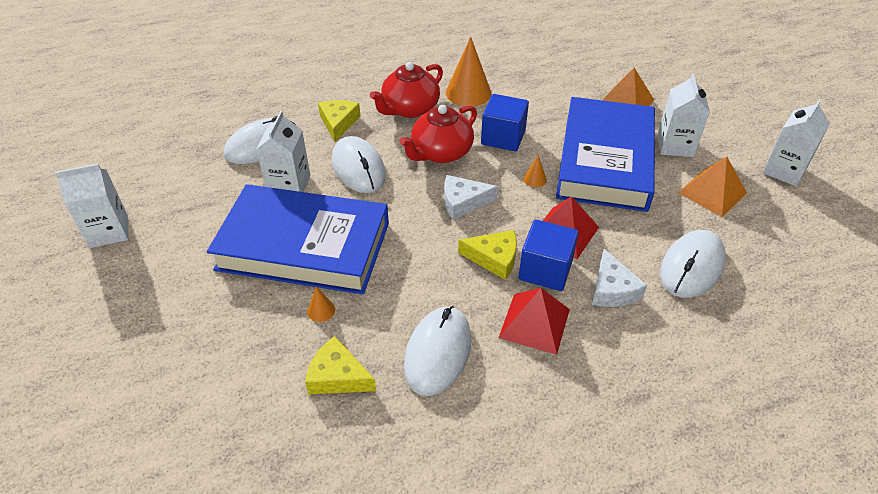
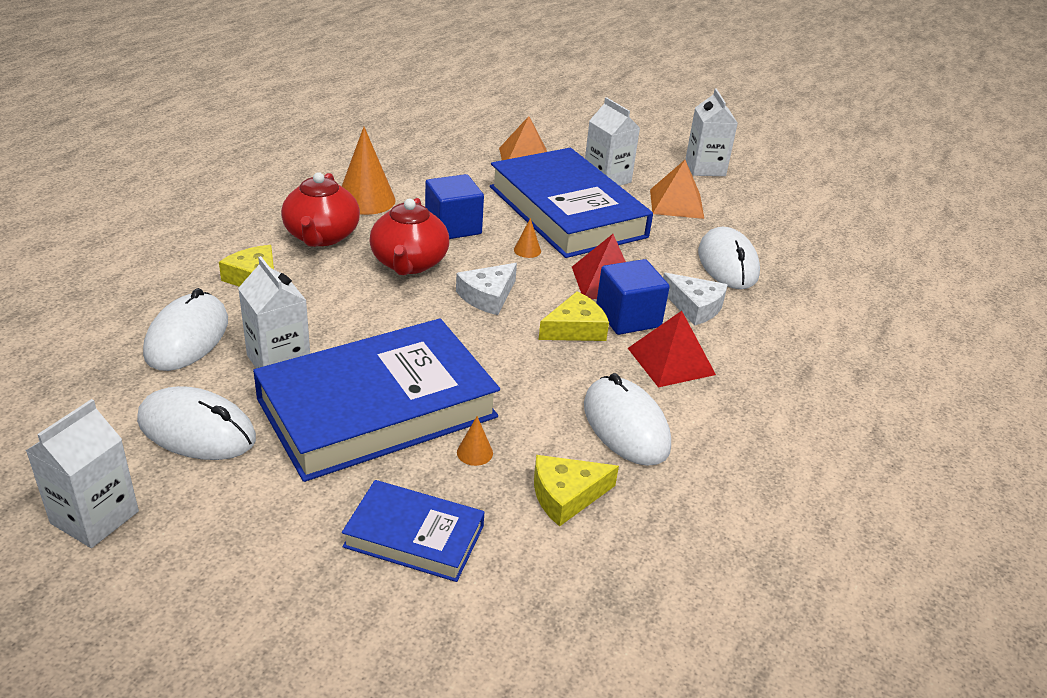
camera: 45 degrees left, 10 degrees down
white mouse [332,136,386,193] -> white mouse moved to [137,386,256,460]
none -> blue book [342,480,485,582]

